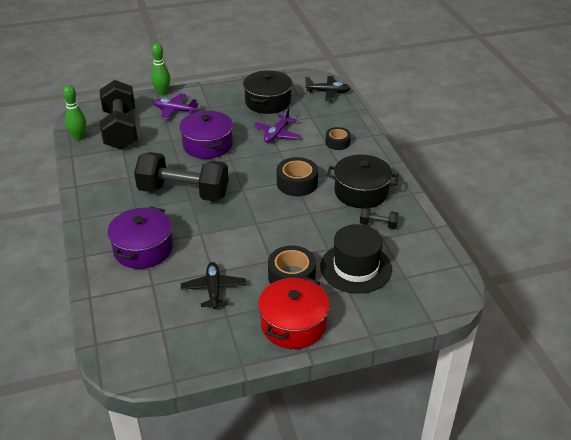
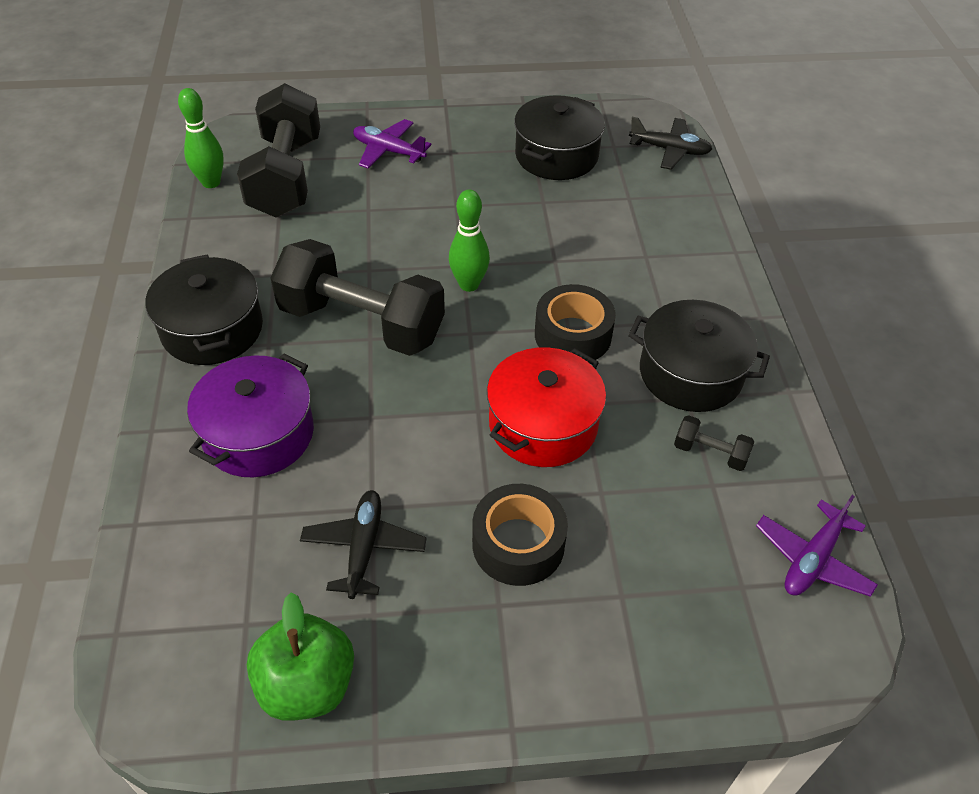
camera: 10 degrees right, 10 degrees up
green bowling pin [151,43,170,96] -> green bowling pin moved to [449,189,490,292]
purple pot [179,110,233,159] -> none
purple plane [253,107,300,143] -> purple plane moved to [756,495,878,597]
red pot [258,276,330,349] -> red pot moved to [487,347,606,467]
black hat [320,224,392,294] -> none
black tape [325,127,351,150] -> none
none -> black pot [145,255,263,365]
none -> green apple [247,592,354,721]

